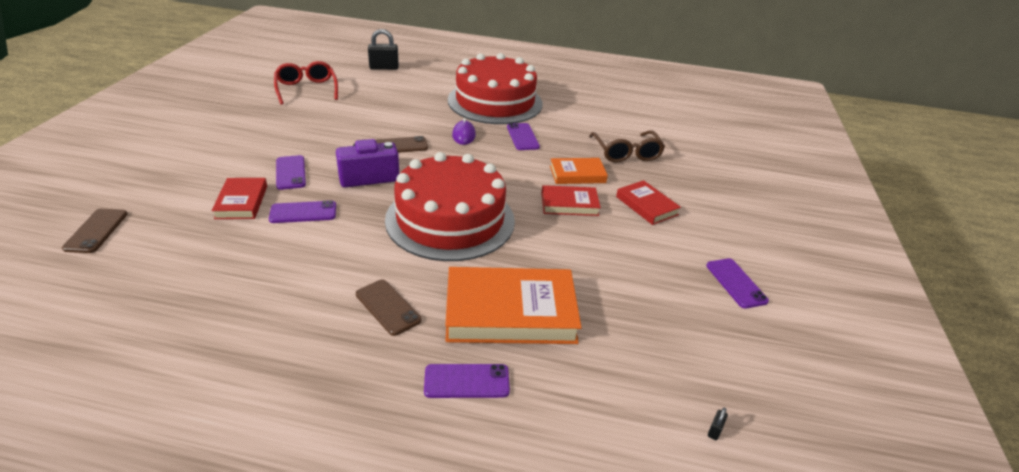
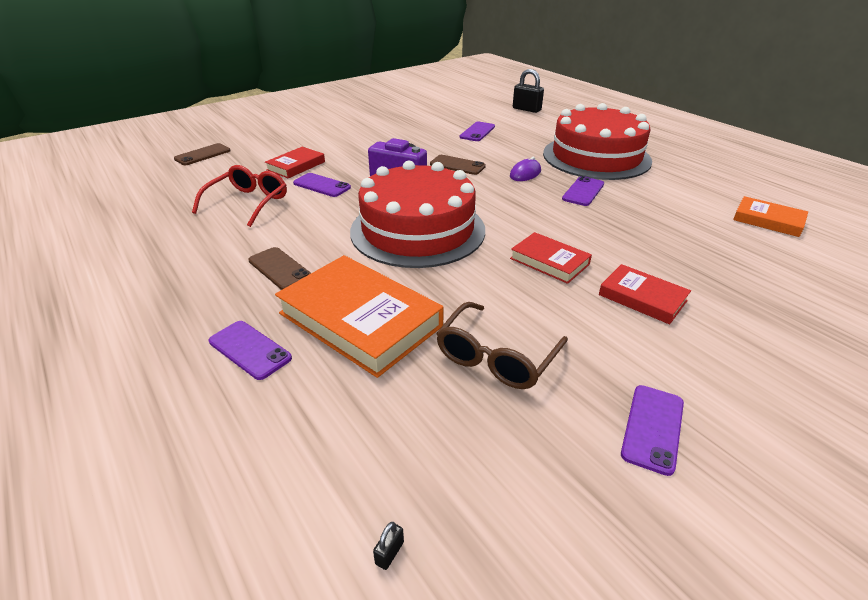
camera: 45 degrees right, 0 degrees up
red glasses [274,61,338,105] -> red glasses moved to [192,165,287,227]
purple phone [276,155,306,190] -> purple phone moved to [460,122,495,141]
brown phone [356,280,421,336] -> brown phone turned 45 degrees counterclockwise [248,247,311,290]
orange book [550,158,608,184] -> orange book moved to [733,196,808,237]
brown glasses [589,130,665,163] -> brown glasses moved to [436,302,568,389]
red book [616,180,681,225] -> red book turned 60 degrees counterclockwise [599,264,691,324]
black padlock [708,408,728,440] -> black padlock turned 45 degrees counterclockwise [373,522,404,570]

